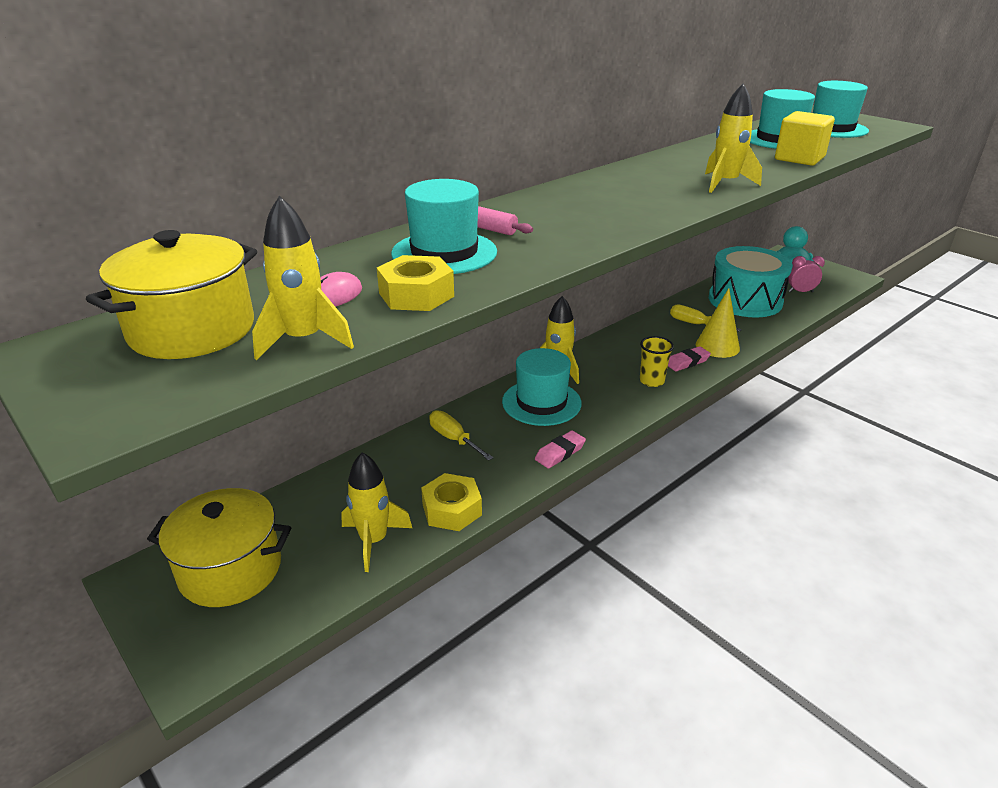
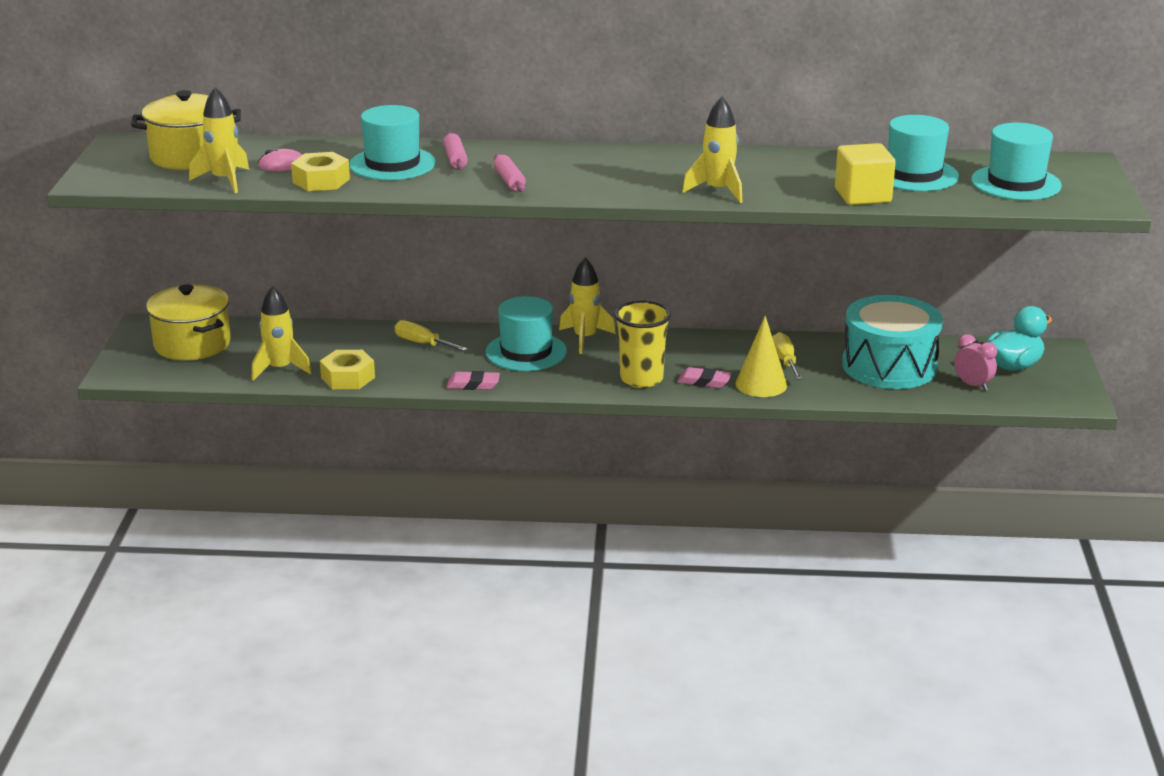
camera: 45 degrees right, 5 degrees down
yellow screwdriver [429,410,494,461] -> yellow screwdriver turned 60 degrees counterclockwise [394,320,468,351]
yellow cup [640,336,674,387] -> yellow cup [615,301,671,388], size x1.57
none -> pink rolling pin [494,154,526,192]

